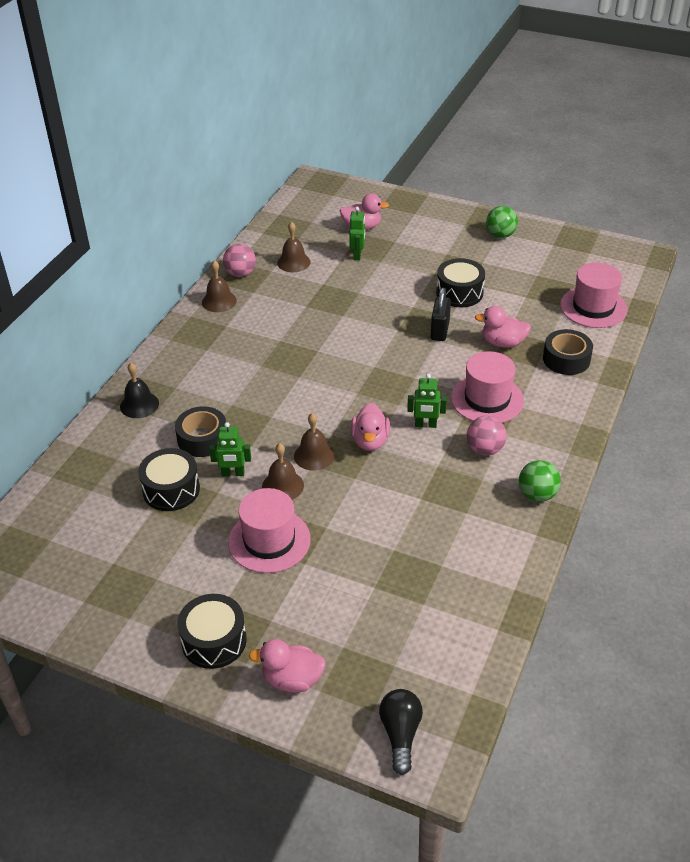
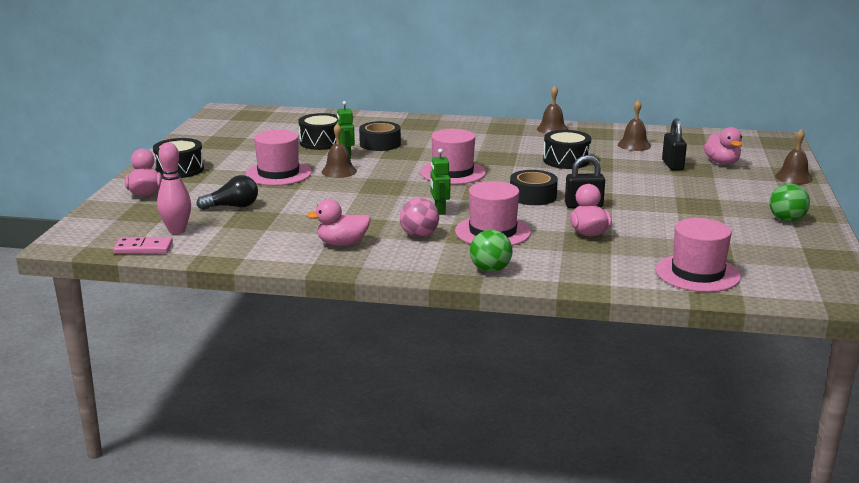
camera: 75 degrees right, 20 degrees down
black bell [120,363,159,418] -> none
pink ball [223,244,256,277] -> none
brown bell [294,413,335,471] -> brown bell moved to [775,129,813,184]
green robot [349,207,365,260] -> black padlock [662,118,687,170]
pink duck [351,403,390,451] -> pink duck moved to [306,199,371,246]
black light bulb [379,689,423,775] -> black light bulb moved to [196,175,258,210]
black drum [436,258,485,307] -> black drum moved to [543,130,591,169]
green ball [519,460,561,502] -> green ball moved to [470,230,512,272]
black tape [543,329,593,375] -> black tape moved to [510,170,558,205]
none -> pink domino [113,237,173,254]
none -> pink bowling pin [157,142,191,234]
none -> pink hat [420,129,486,185]

